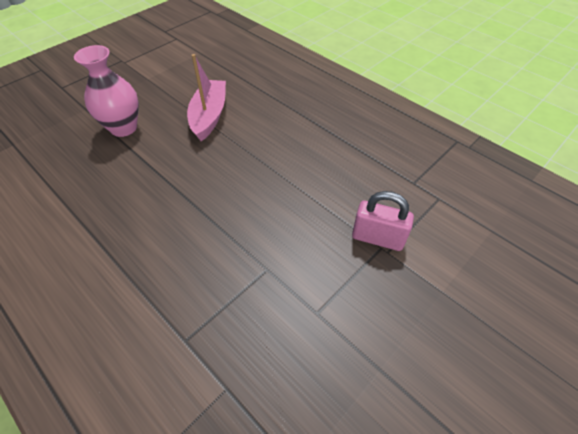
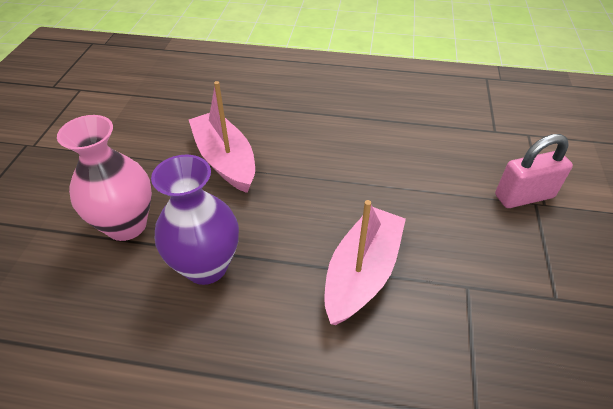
camera: 35 degrees left, 5 degrees down
none -> purple vase [151,154,239,285]
none -> pink boat [324,200,406,325]

